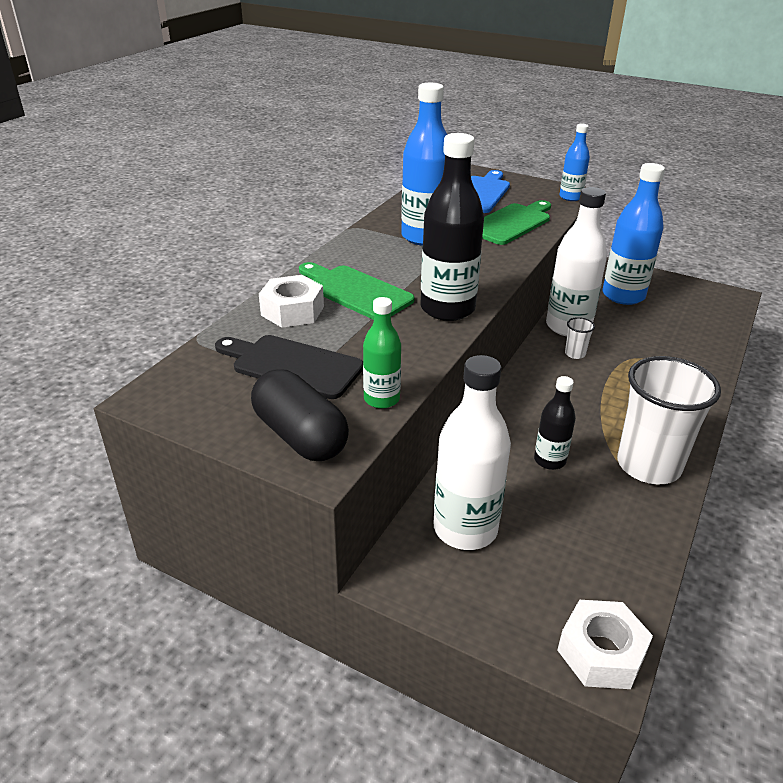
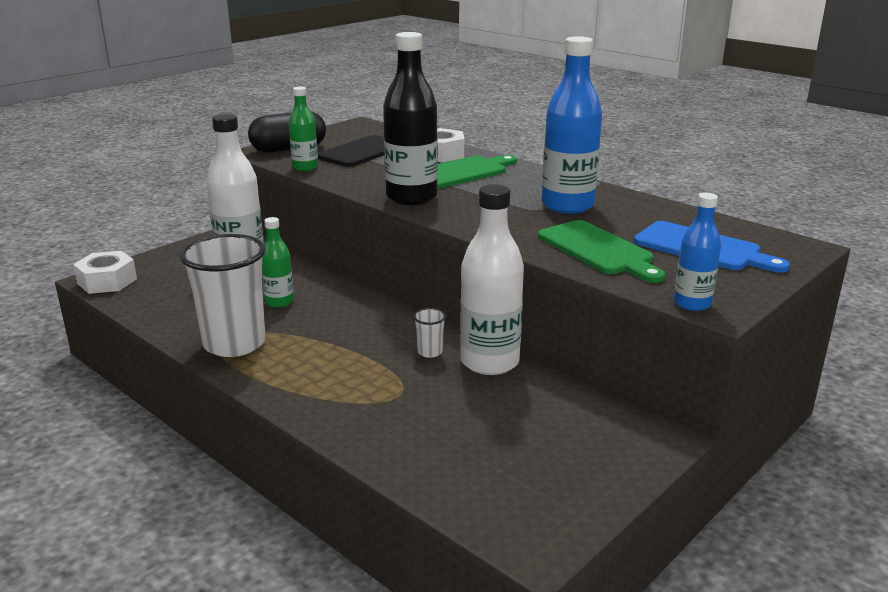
camera: 105 degrees right, 10 degrees down
black bottle [534,376,576,470] -> green bottle [262,217,294,308]
blue bottle [603,163,665,305] -> none

